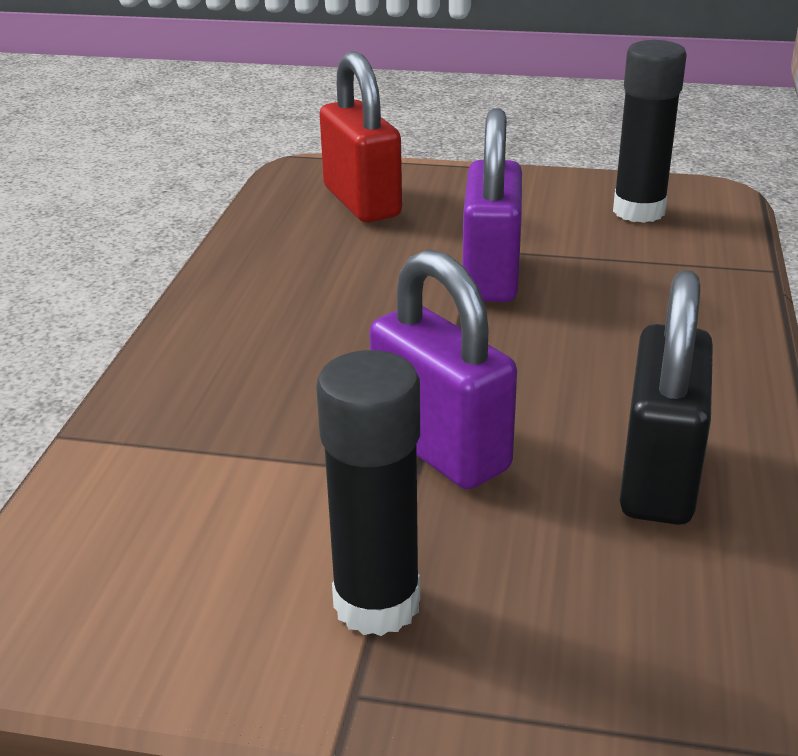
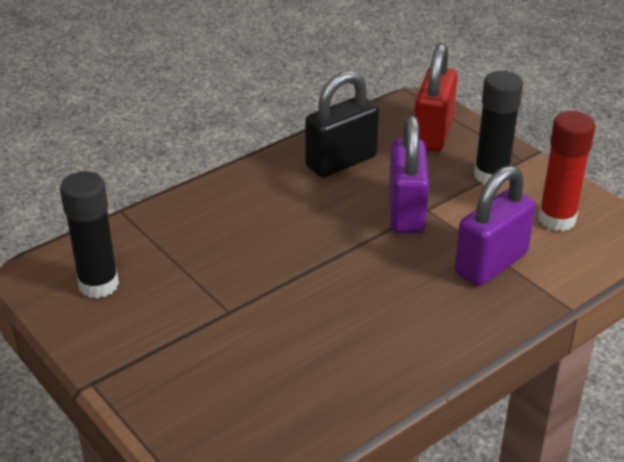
camera: 140 degrees left, 5 degrees up
red padlock [319,51,402,222] -> red padlock moved to [414,43,458,152]
purple padlock [462,108,522,302] -> purple padlock moved to [455,165,536,286]
none -> red glue stick [538,111,595,231]

